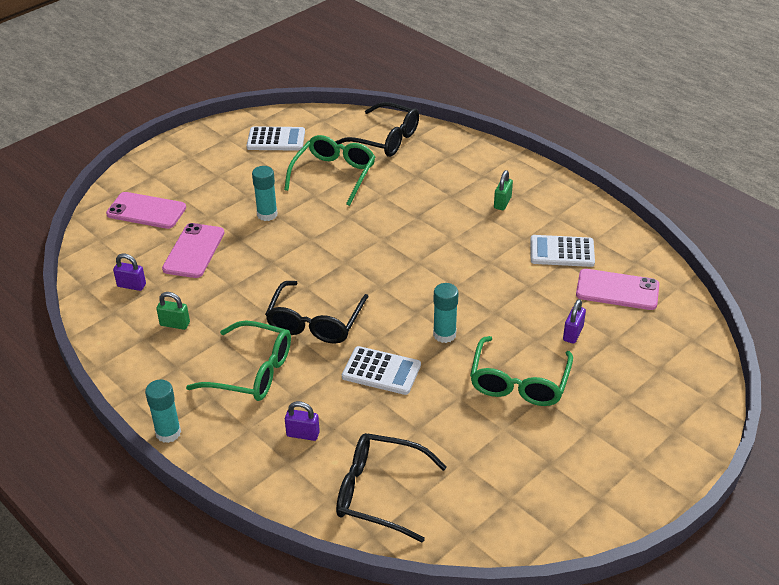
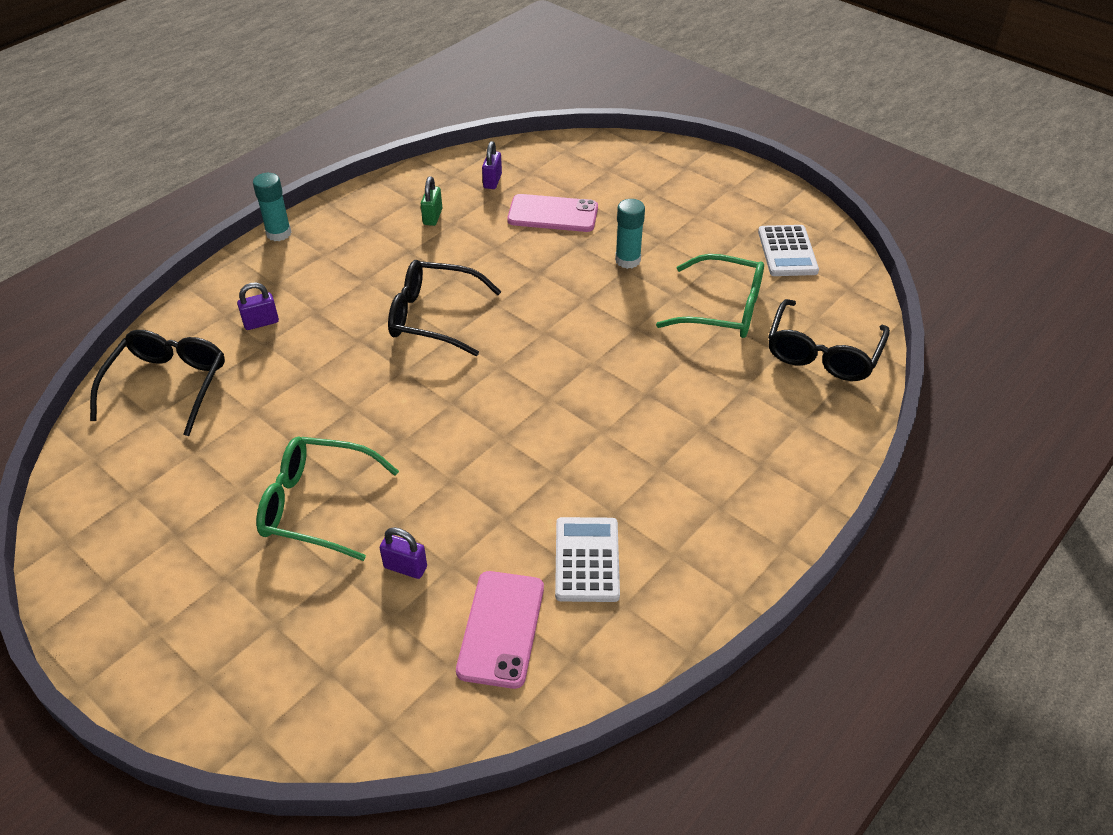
camera: 85 degrees right, 5 degrees up
pink phone [106,192,186,229] -> none
green glasses [186,320,291,401] -> none
purple padlock [285,401,320,441] -> purple padlock turned 60 degrees clockwise [237,282,279,330]
white calculator [342,346,421,395] -> none
turquoise glue stick [433,283,459,343] -> none
green padlock [494,170,513,210] -> none

